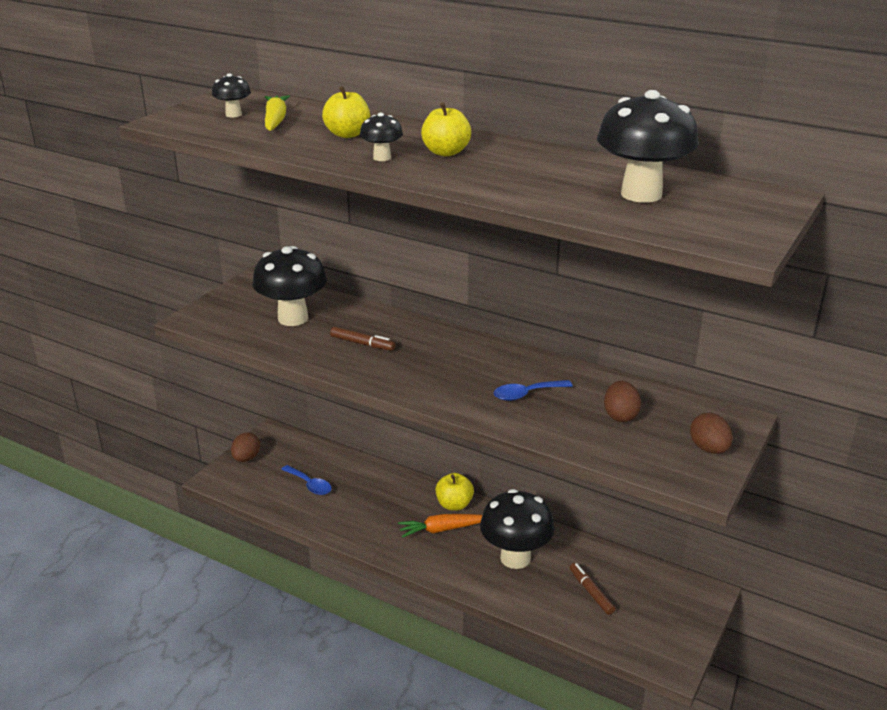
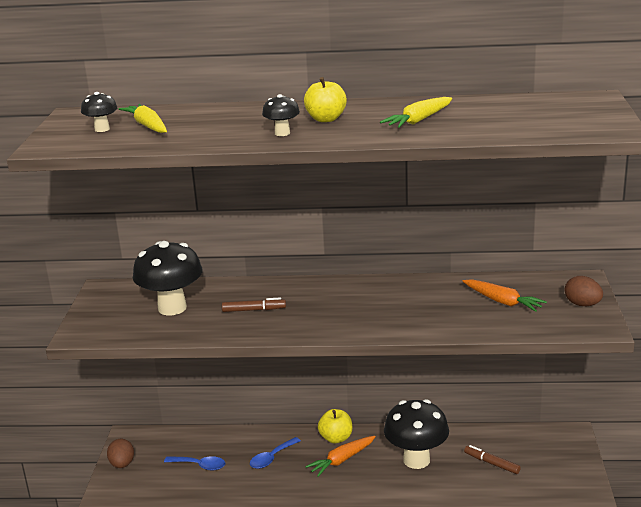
camera: 25 degrees left, 5 degrees down
yellow apple [322,86,370,138] -> none
blue spoon [494,380,573,401] -> blue spoon moved to [250,437,301,469]
black mushroom [597,90,699,203] -> none
brown egg [604,381,641,422] -> orange carrot [462,279,547,312]
none -> yellow carrot [380,97,452,128]

